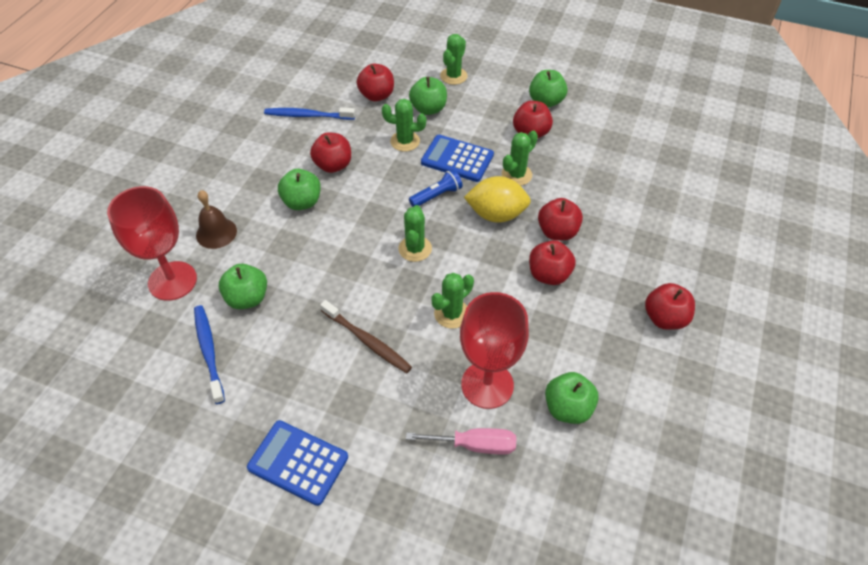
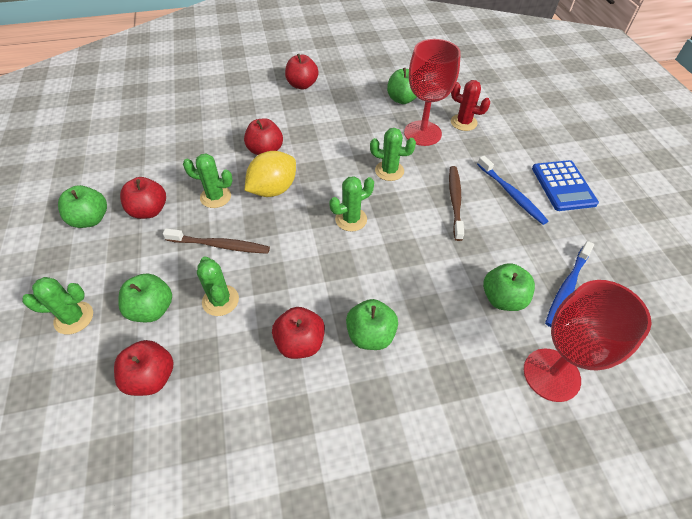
camera: 125 degrees left, 0 degrees up
brown bell [196,190,237,249] -> none
blue toothbrush [264,108,355,120] -> blue toothbrush moved to [477,156,548,225]
pink screwdriver [406,428,516,455] -> red cactus [451,80,490,131]
blue flashlight [409,169,463,207] -> none
blue calculator [421,135,494,182] -> brown toothbrush [163,228,270,254]
yellow lemon [464,176,531,223] -> yellow lemon turned 75 degrees clockwise [245,151,296,197]
red apple [529,240,576,285] -> none

